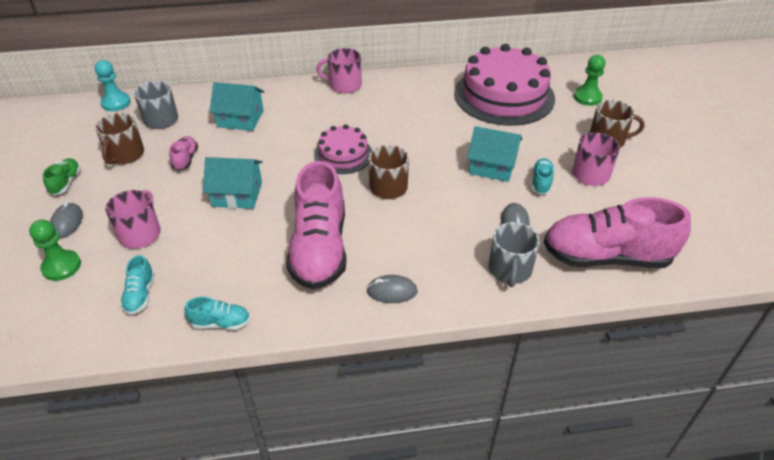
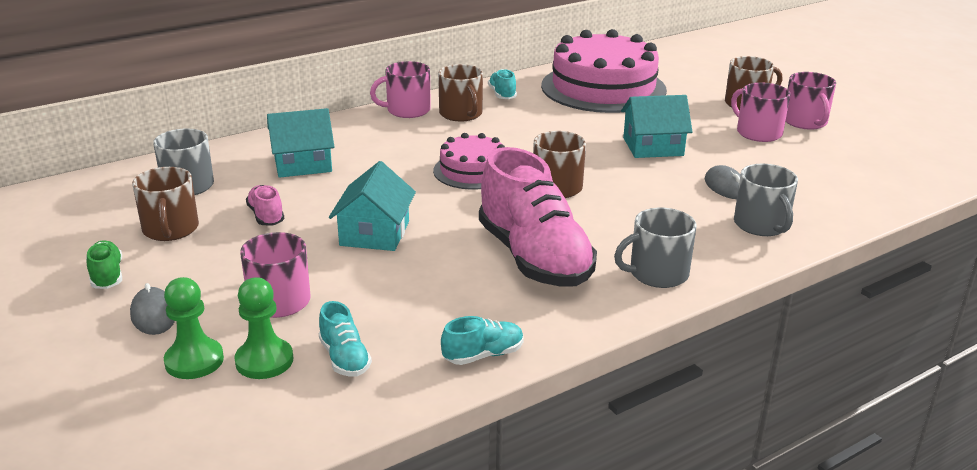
camera: 25 degrees left, 15 degrees down
turquoise pawn [95,60,131,111] -> none
turquoise house [203,157,263,209] -> turquoise house turned 60 degrees counterclockwise [329,161,416,251]
grey mouse [366,275,418,303] -> grey mug [614,208,697,288]
turquoise shoe [532,158,554,194] -> turquoise shoe moved to [488,69,517,99]
pink shoe [543,197,691,268] -> none
green pawn [574,55,605,106] -> green pawn moved to [234,277,293,379]
none -> brown mug [438,64,483,121]
none -> pink mug [786,72,836,130]

